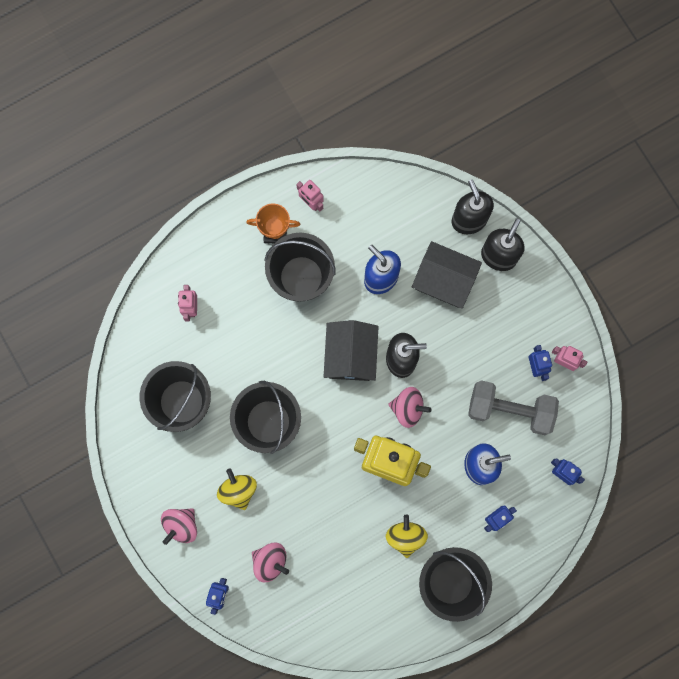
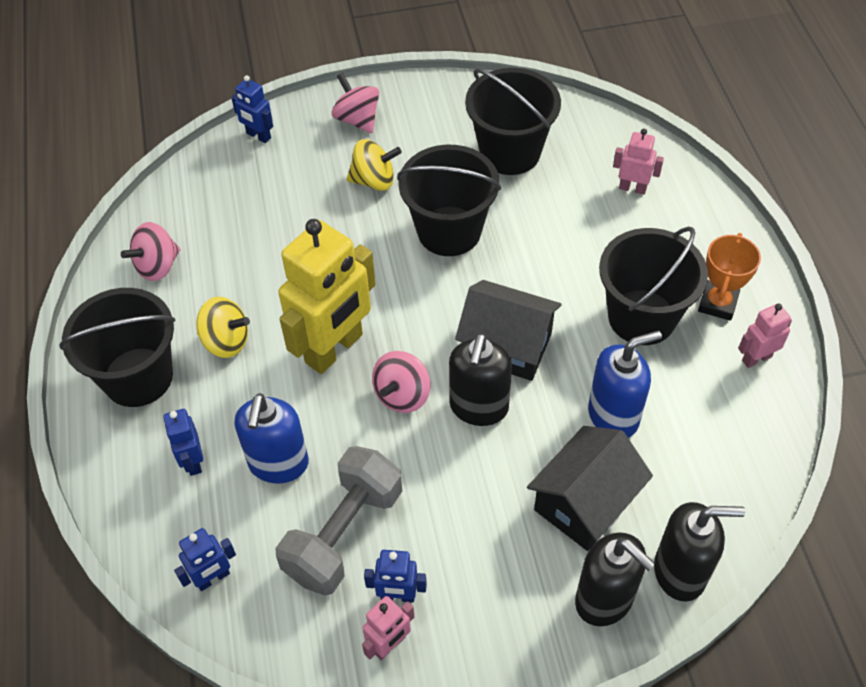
camera: 110 degrees right, 25 degrees down
pink spinning top [252,543,289,582] -> pink spinning top moved to [121,222,181,281]

